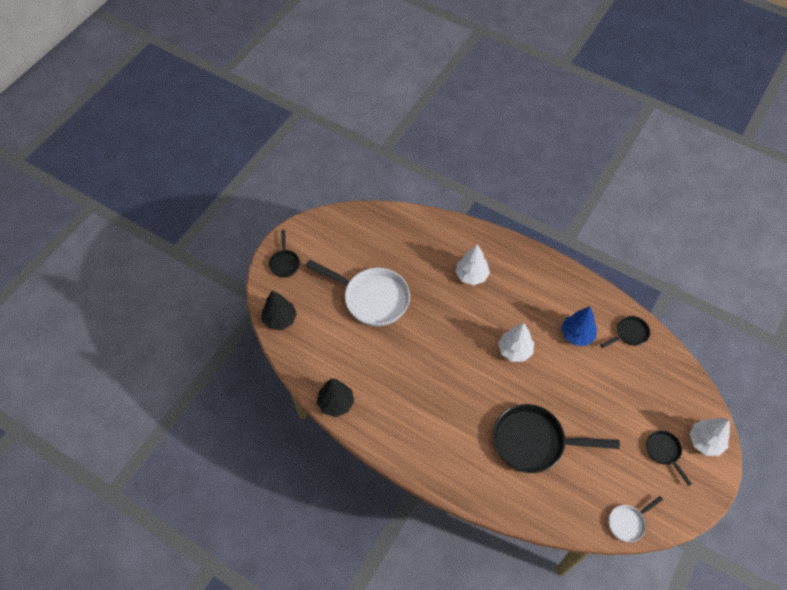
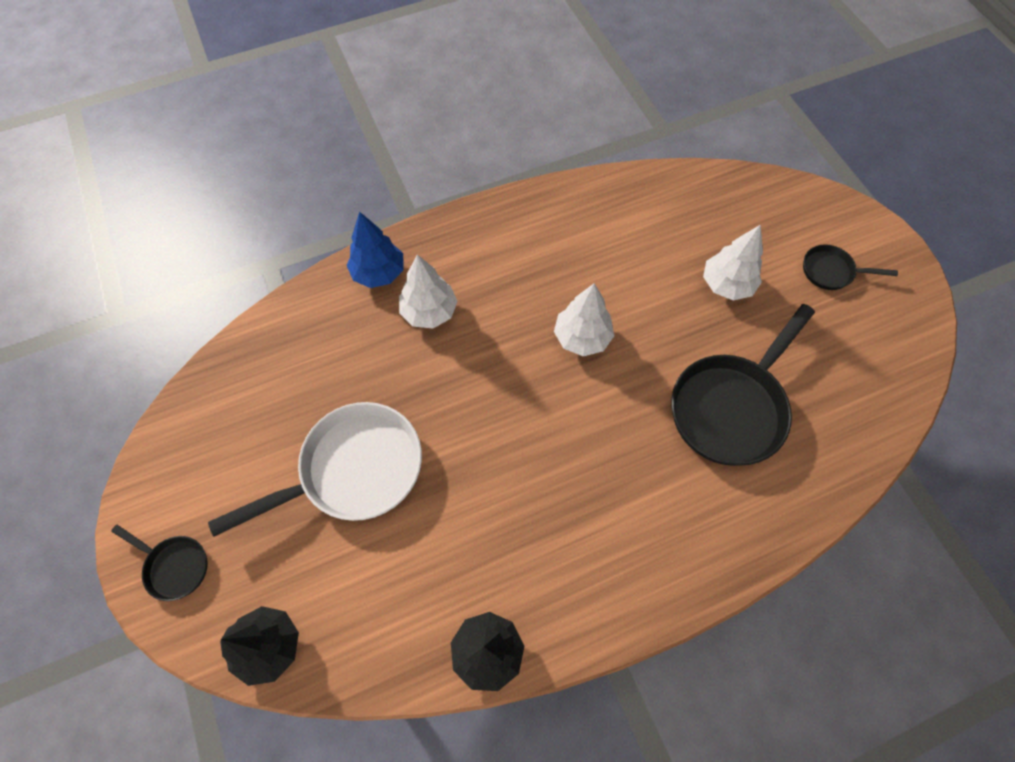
camera: 55 degrees left, 5 degrees up
blue tree [561,307,597,346] -> blue tree moved to [347,211,404,288]
black pan [600,316,650,348] -> none
white pan [609,496,663,542] -> none
white tree [690,418,730,456] -> white tree moved to [703,224,763,300]

